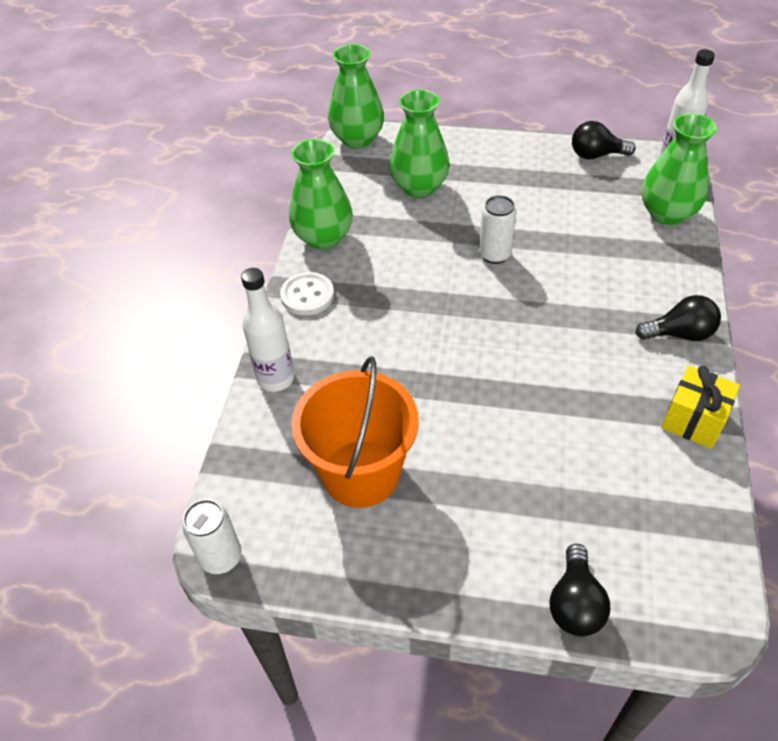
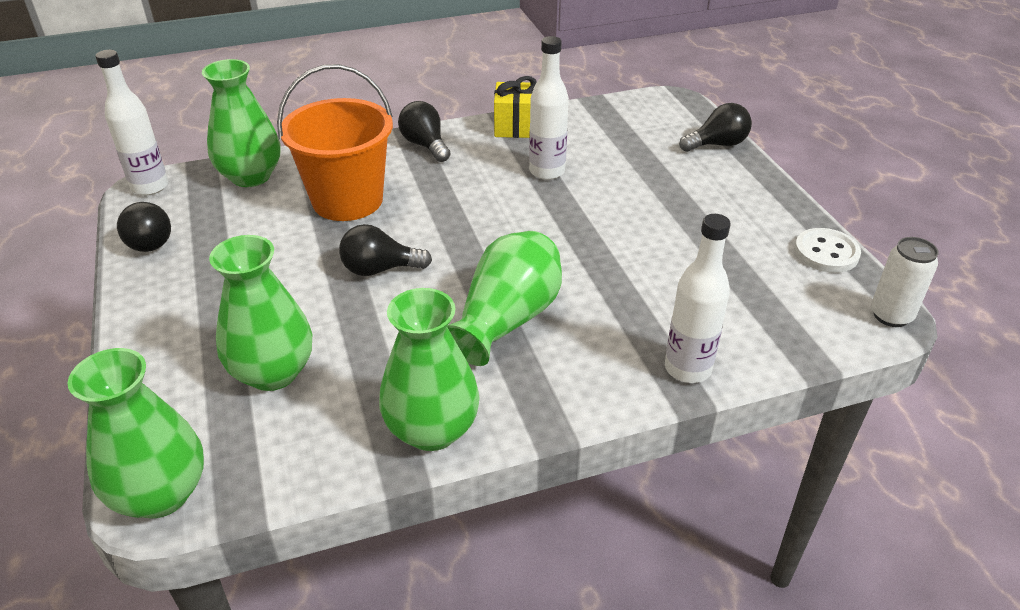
camera: 120 degrees left, 10 degrees down
white button [280,272,334,315] -> white button moved to [794,228,861,273]
orange bucket [291,356,419,508] -> orange bucket moved to [277,64,393,221]
white can [479,195,516,264] -> black light bulb [339,224,432,276]
none -> green vase [447,231,562,366]
none -> white bottle [529,36,569,180]

